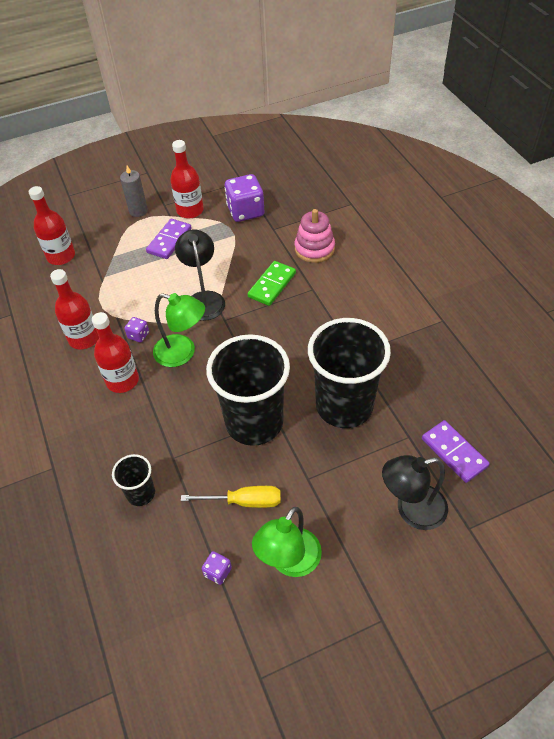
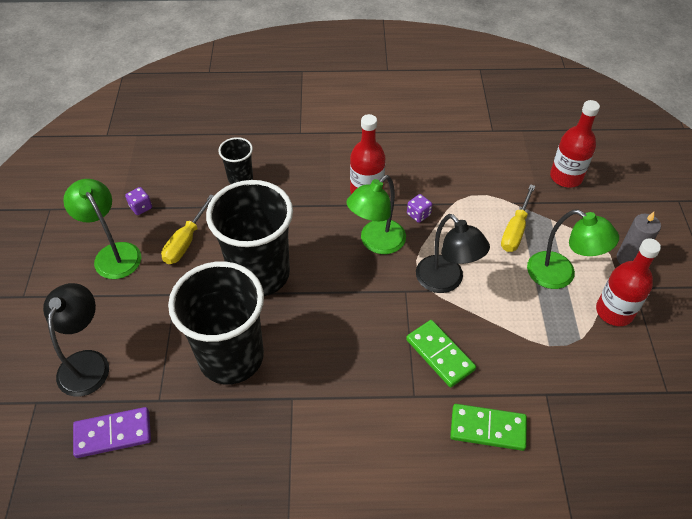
camera: 110 degrees right, 0 degrees up
red bottle [50,269,99,349] -> none
purple domino [146,219,192,259] -> green lamp [527,210,619,289]
black lamp [175,229,225,321] -> black lamp turned 45 degrees clockwise [416,214,490,293]
purple dice [225,174,264,222] -> none
pink stacking toy [294,209,335,263] -> green domino [450,404,527,451]
none -> yellow screwdriver [501,184,535,252]

